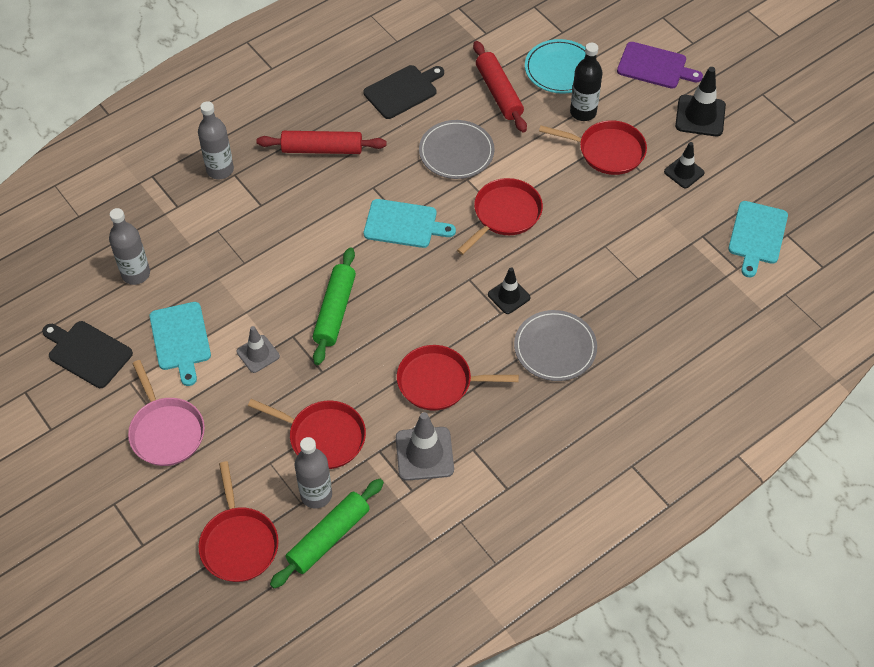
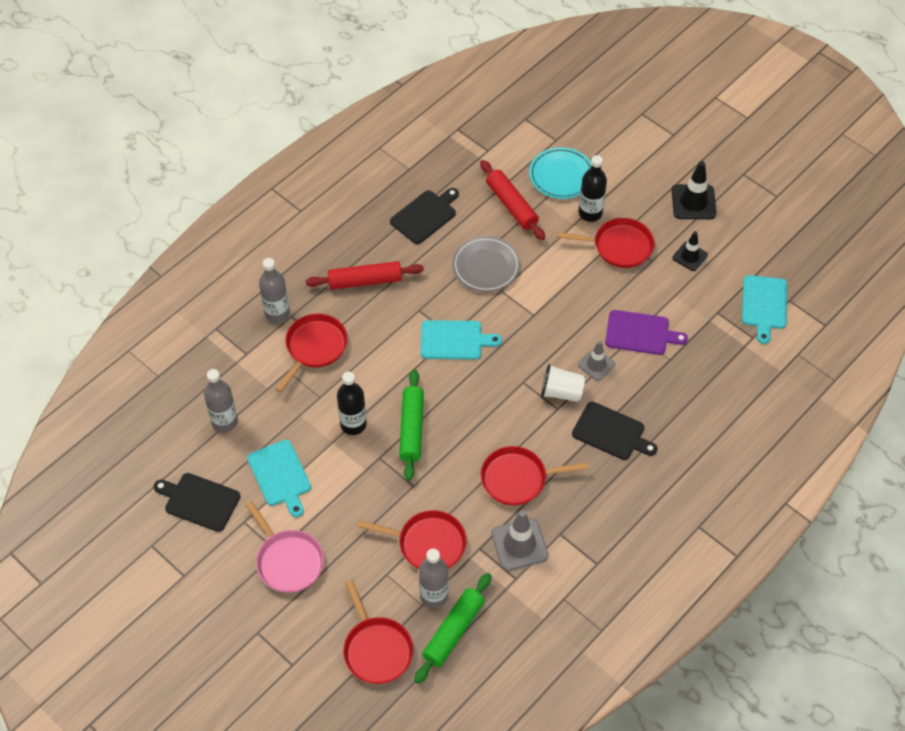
camera: 10 degrees left, 0 degrees up
grey traffic cone [237,326,280,373] -> grey traffic cone moved to [578,340,615,381]
red pan [457,178,543,255] -> red pan moved to [275,314,348,392]
black traffic cone [488,267,530,314] -> white cup [541,364,585,402]
grey plate [514,310,597,381] -> black cutting board [572,402,658,460]
purple cutting board [617,42,703,89] -> purple cutting board moved to [605,310,688,355]
none -> black bottle [337,372,367,435]

